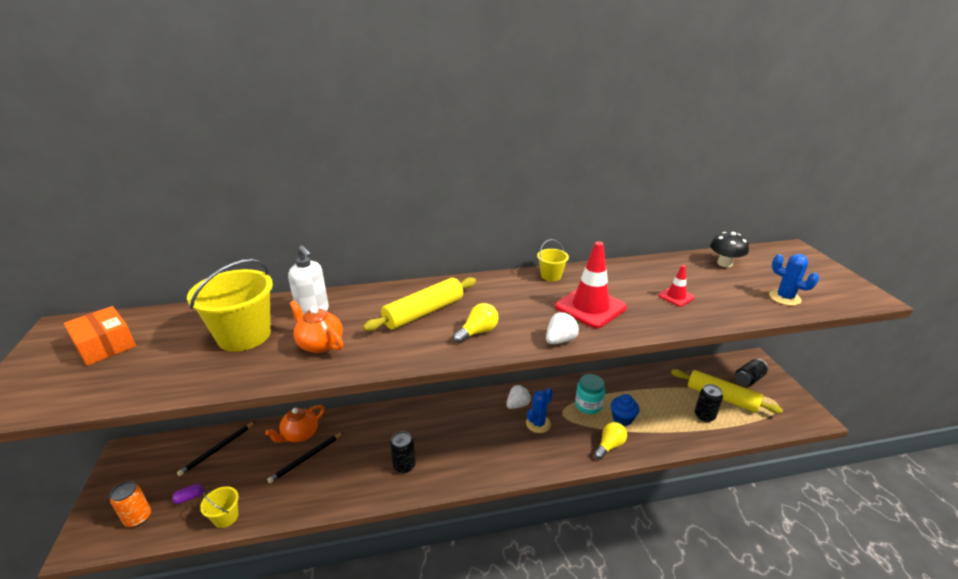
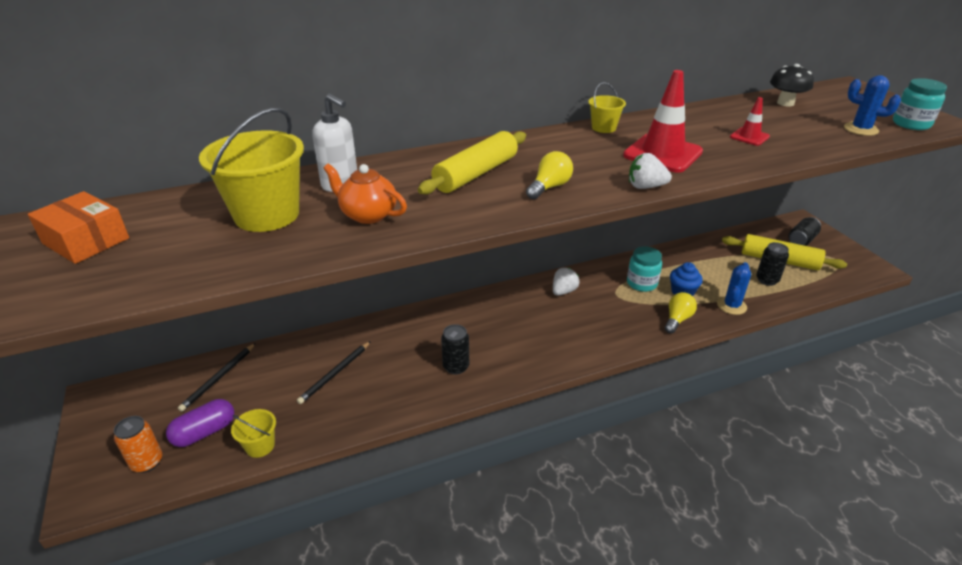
camera: 10 degrees left, 5 degrees up
purple capsule [172,484,204,504] -> purple capsule [166,399,234,447], size x1.86
orange teapot [265,405,325,443] -> none
blue cactus [526,388,553,433] -> blue cactus moved to [717,262,751,315]
white strawberry [546,312,579,344] -> white strawberry turned 120 degrees counterclockwise [629,153,672,189]
none -> turquoise jar [893,78,947,130]

